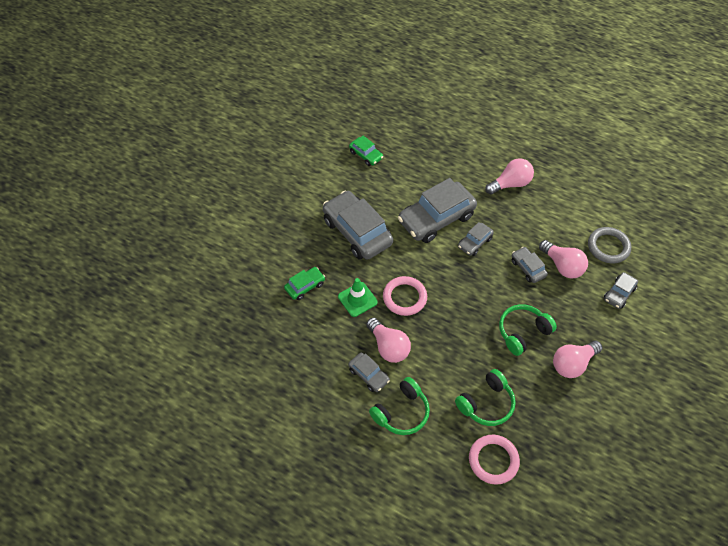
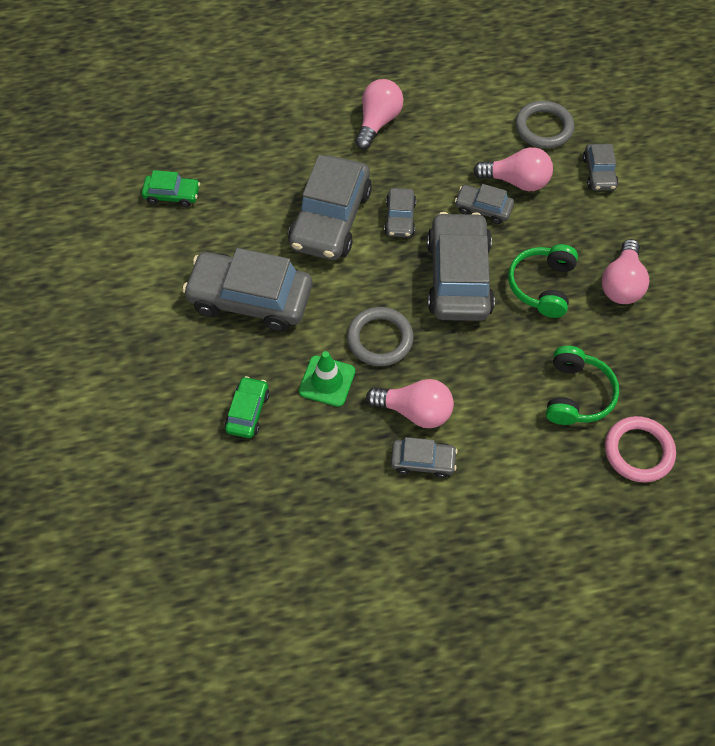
camera: 40 degrees left, 5 degrees up
green headphones [369,377,430,435] -> none
pink ring [383,276,427,316] -> grey ring [347,307,414,366]
none -> grey car [427,212,495,321]

